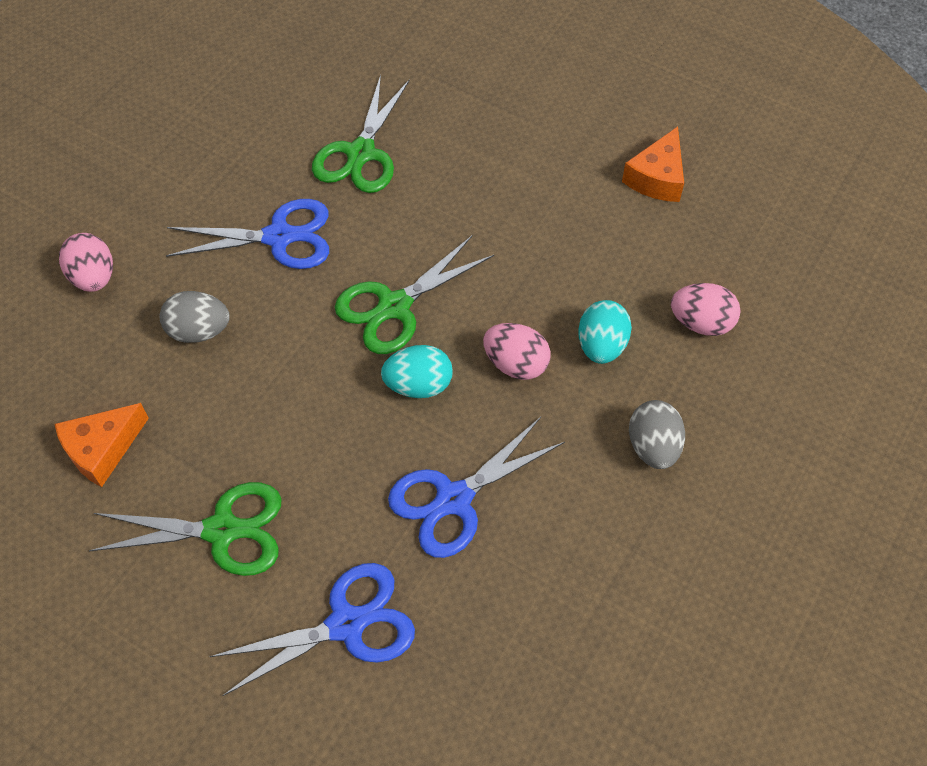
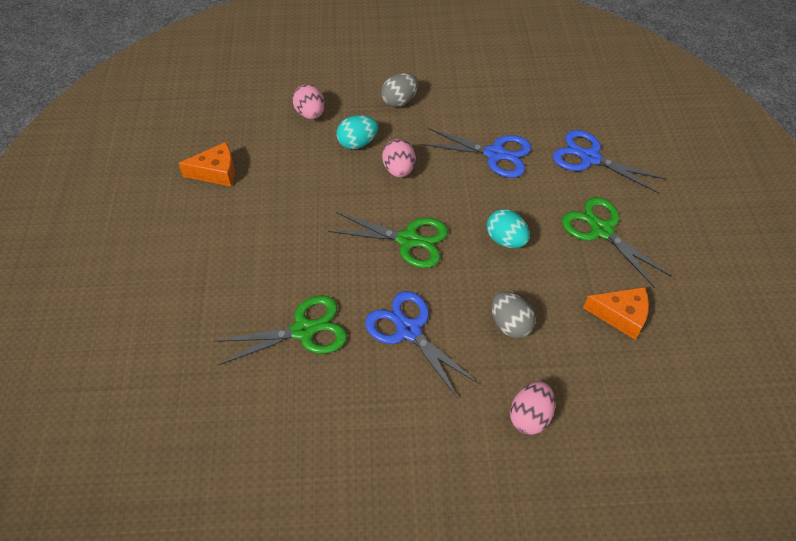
camera: 125 degrees left, 5 degrees down
turquoise egg [381,345,452,398] -> turquoise egg moved to [487,209,530,248]

